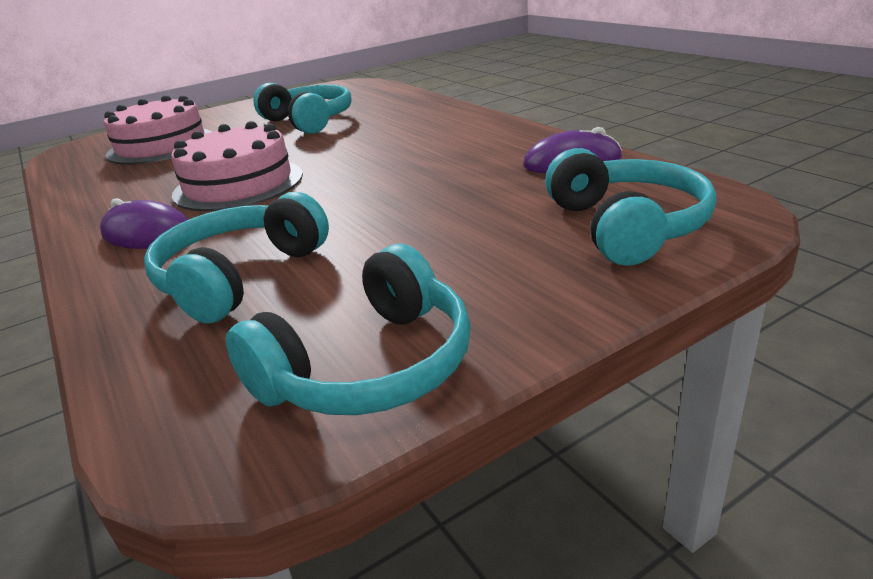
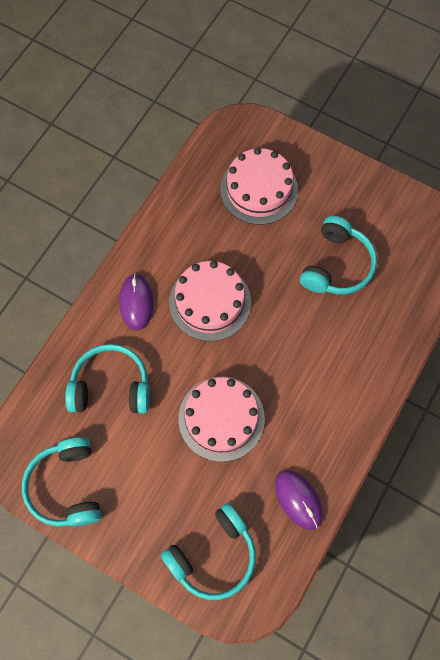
camera: 60 degrees right, 40 degrees up
turquoise headphones [226,244,471,415] -> turquoise headphones turned 60 degrees clockwise [22,437,101,526]
none -> pink cake [179,377,265,462]

